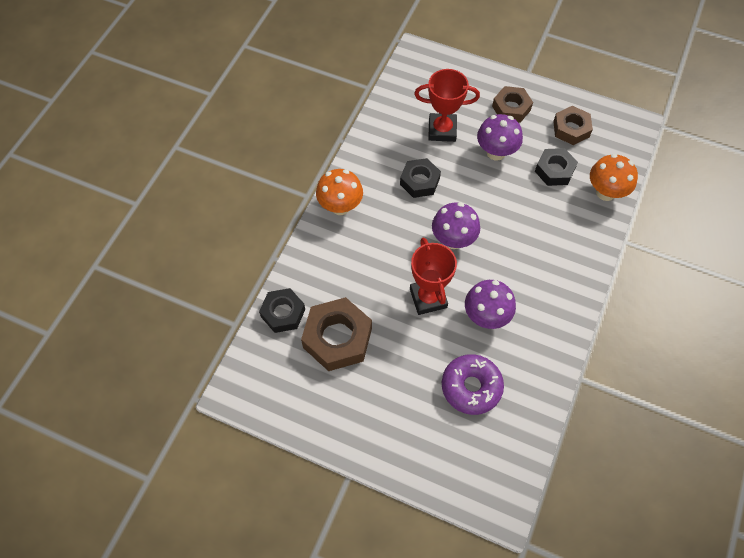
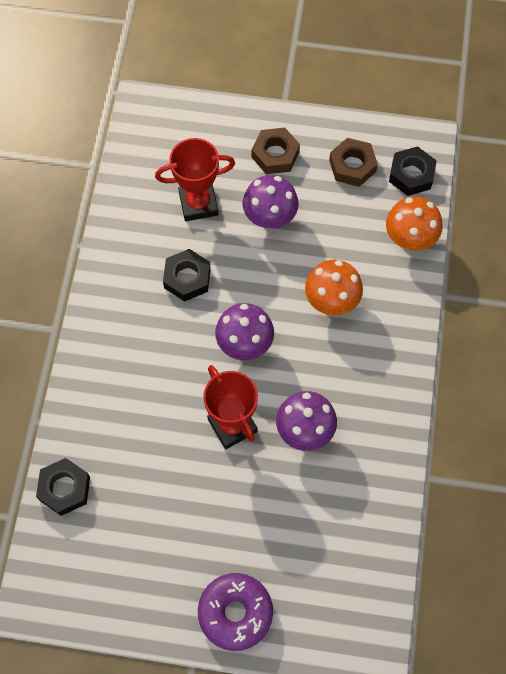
camera: 15 degrees left, 5 degrees up
brown nut [301,297,372,371] -> none
orange mushroom [316,169,363,215] -> orange mushroom moved to [305,260,363,316]
purple donut [442,354,504,415] -> purple donut moved to [198,573,273,651]
black nut [535,148,578,186] -> black nut moved to [389,146,437,196]

